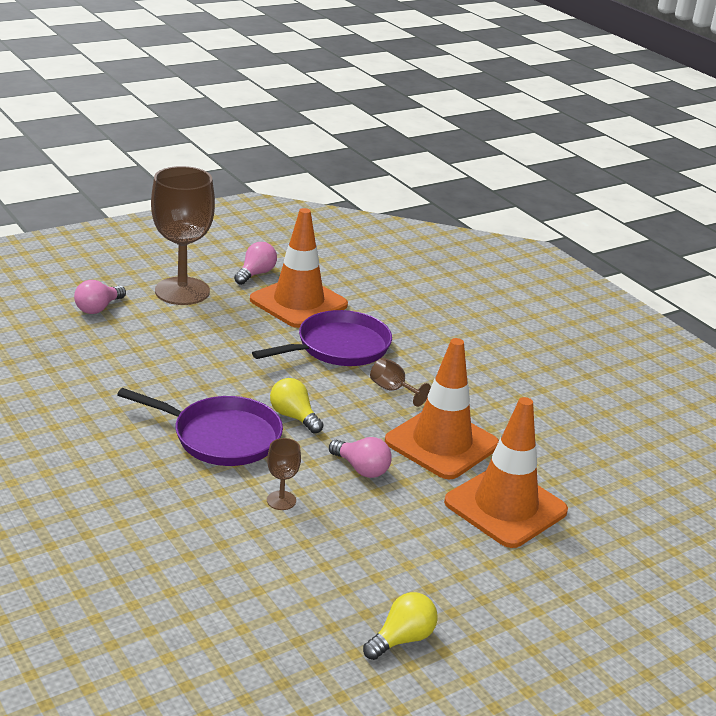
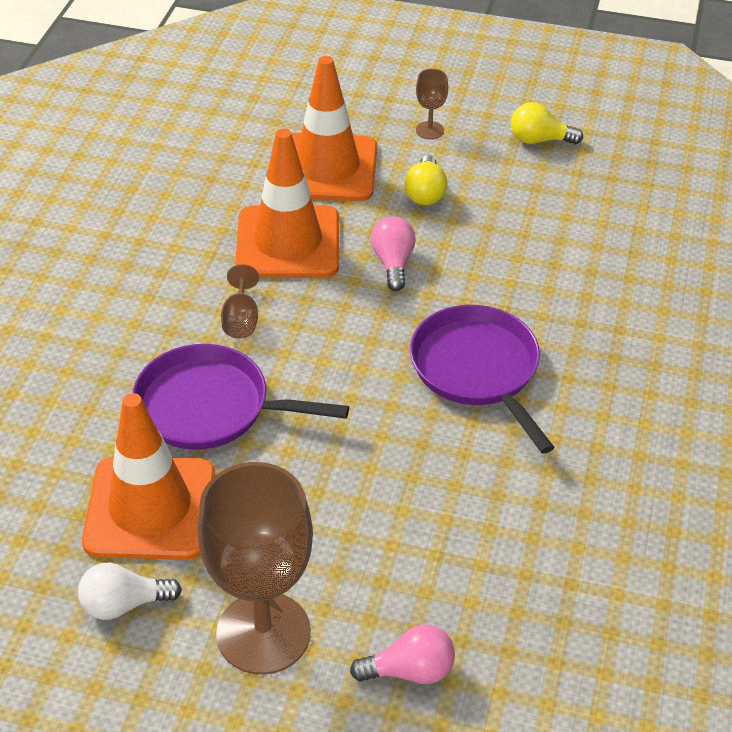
camera: 130 degrees left, 15 degrees up
pink light bulb [234,242,277,285] -> white light bulb [78,562,182,620]
brown goblet [267,438,301,510] -> brown goblet moved to [416,69,448,139]
yellow light bulb [270,378,324,434] -> yellow light bulb moved to [404,155,447,205]

